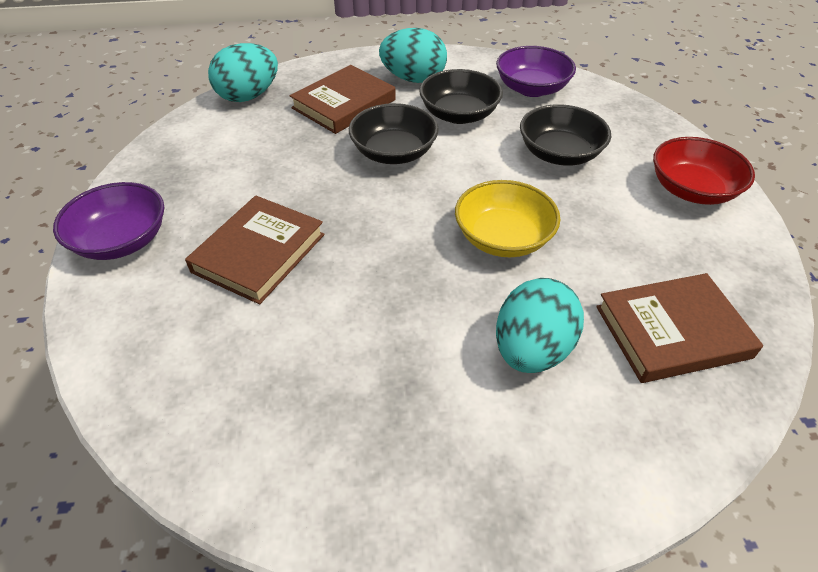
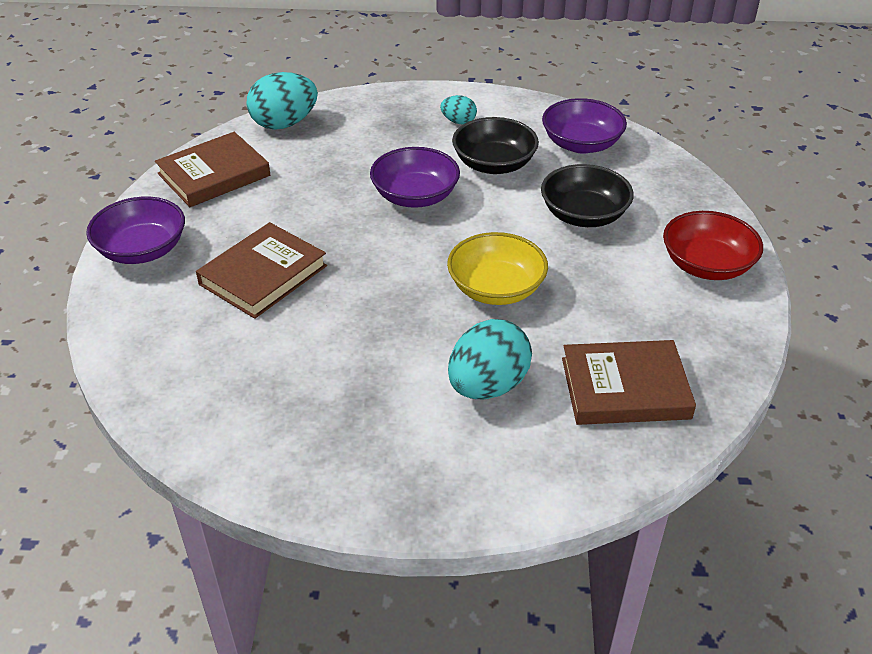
camera: 10 degrees right, 5 degrees down
brown book [289,65,396,134] -> brown book moved to [155,132,270,207]
black bowl [349,103,439,164] -> purple bowl [370,147,460,208]
turquoise egg [379,28,447,83] -> turquoise egg [440,95,477,124], size x0.52

